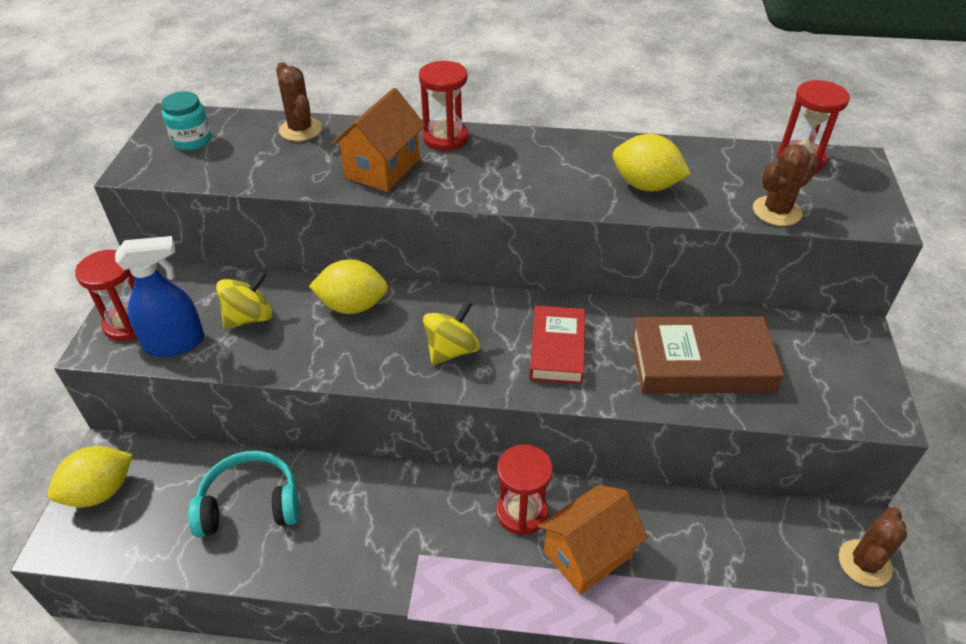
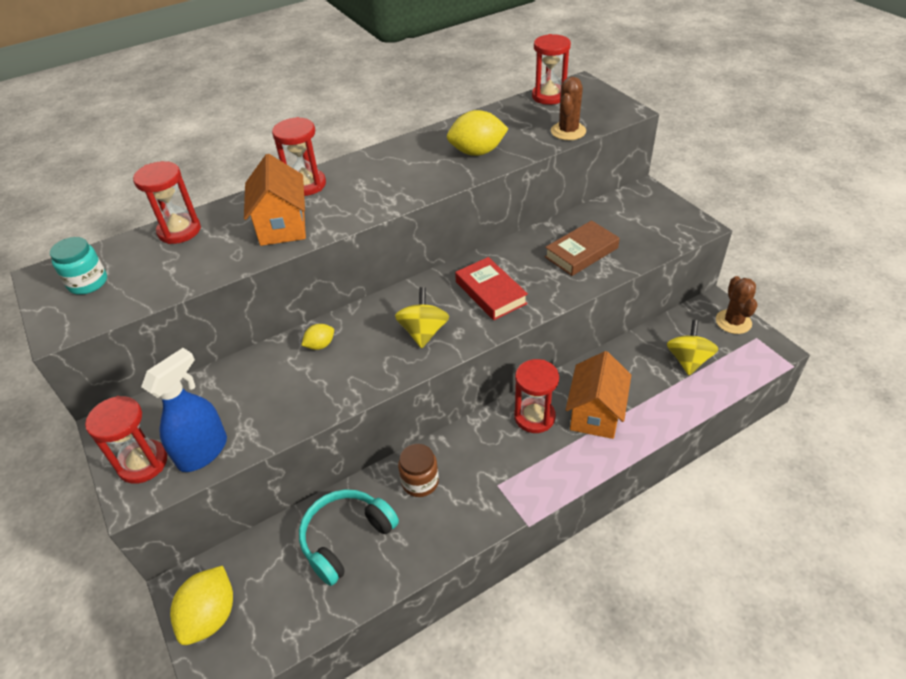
camera: 35 degrees left, 0 degrees up
yellow spinning top [216,271,272,329] -> yellow spinning top moved to [667,320,719,375]
brown cactus [276,62,322,141] -> red hourglass [133,161,201,244]
yellow lemon [309,260,388,314] -> yellow lemon [301,324,334,350], size x0.53
brown book [631,316,784,393] -> brown book [545,220,620,276], size x0.66
none -> brown jar [398,444,439,497]

